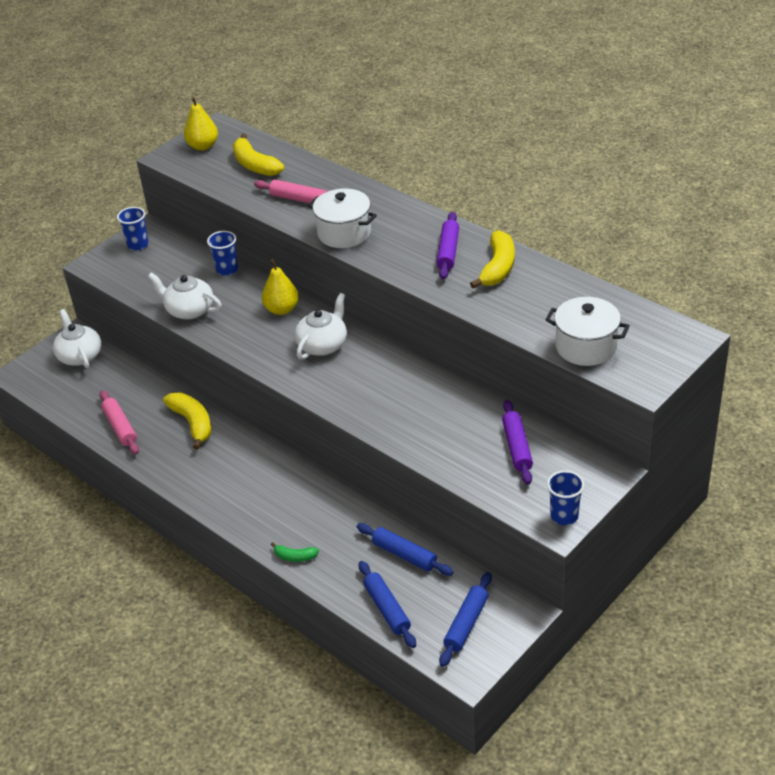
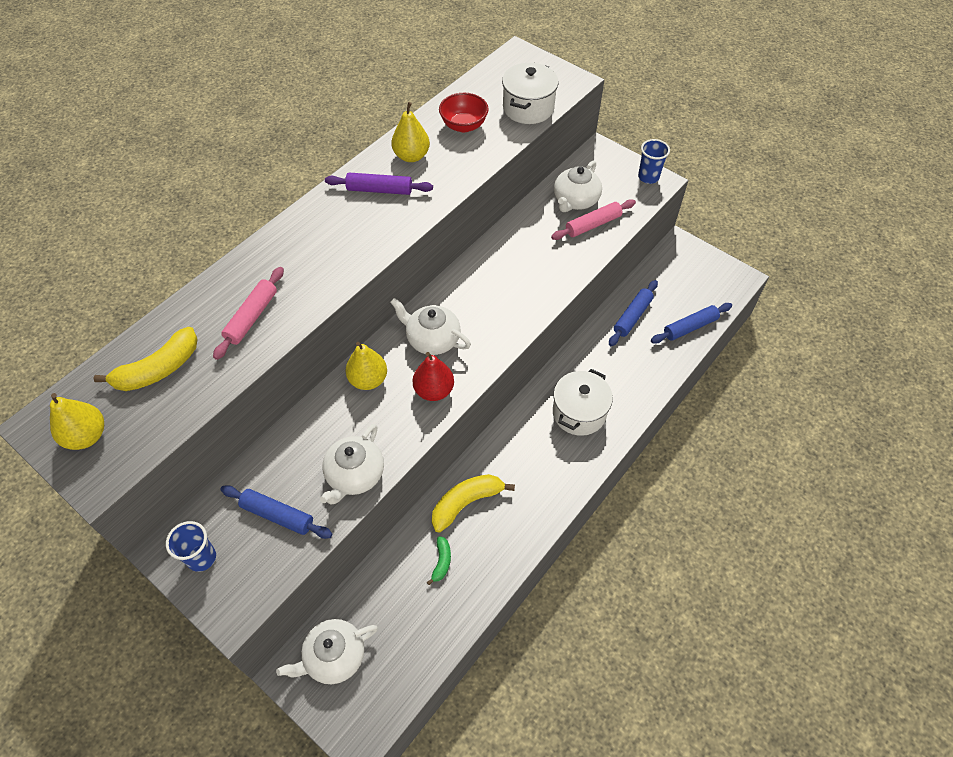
camera: 95 degrees left, 15 degrees up
pink rolling pin [100,390,139,454] -> pink rolling pin moved to [551,199,636,240]
blue cup [207,231,238,276] -> none
green banana [271,542,319,562] -> green banana moved to [427,536,451,585]
white pot [308,189,377,248] -> white pot moved to [553,369,613,436]
blue rolling pin [439,572,492,667] -> blue rolling pin moved to [221,485,332,539]
yellow banana [470,230,515,289] -> yellow pear [391,102,430,162]
purple rolling pin [502,400,533,485] -> white teapot [554,161,602,212]
none -> red pear [413,352,454,401]
none -> red bowl [439,93,489,132]

